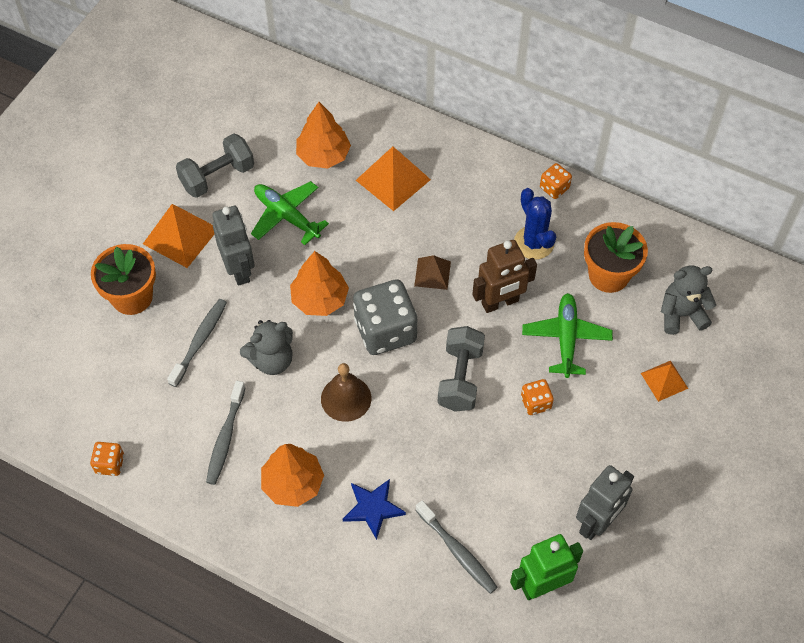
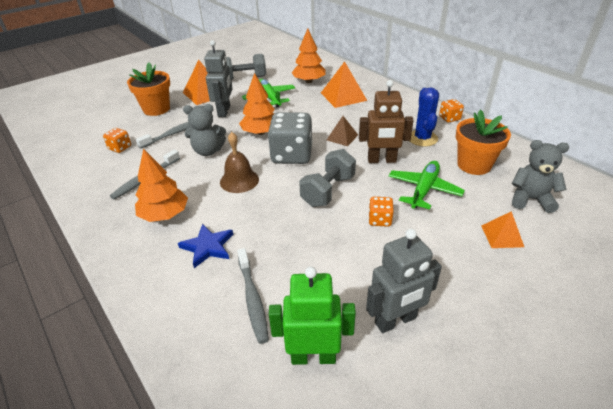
camera: 25 degrees right, 20 degrees down
orange dice [90,442,124,476] -> orange dice moved to [103,128,131,153]

